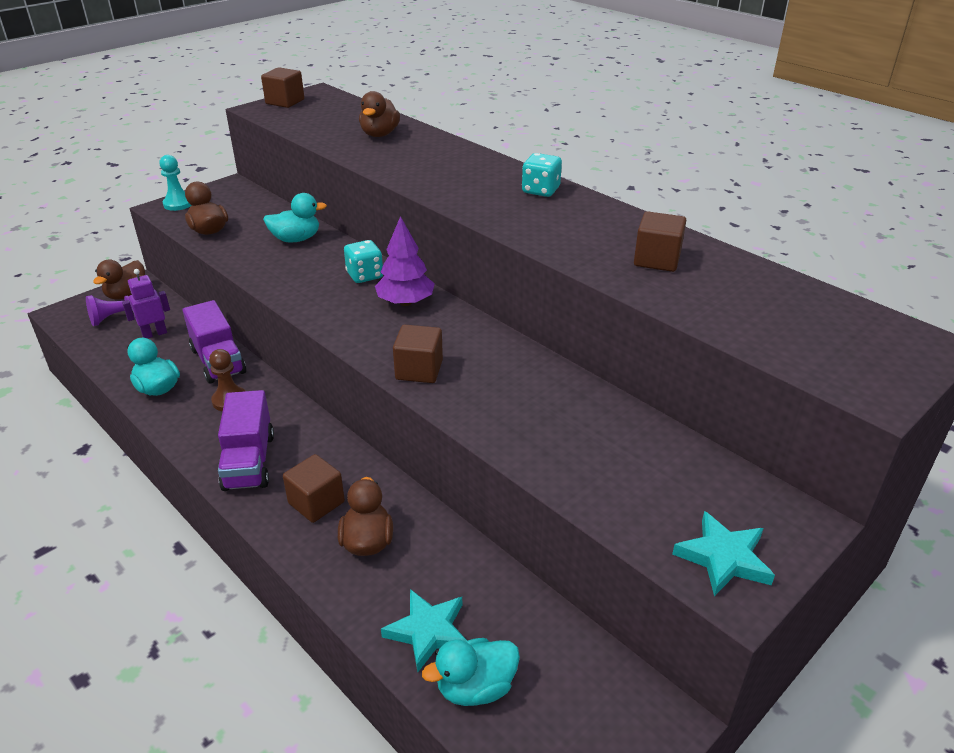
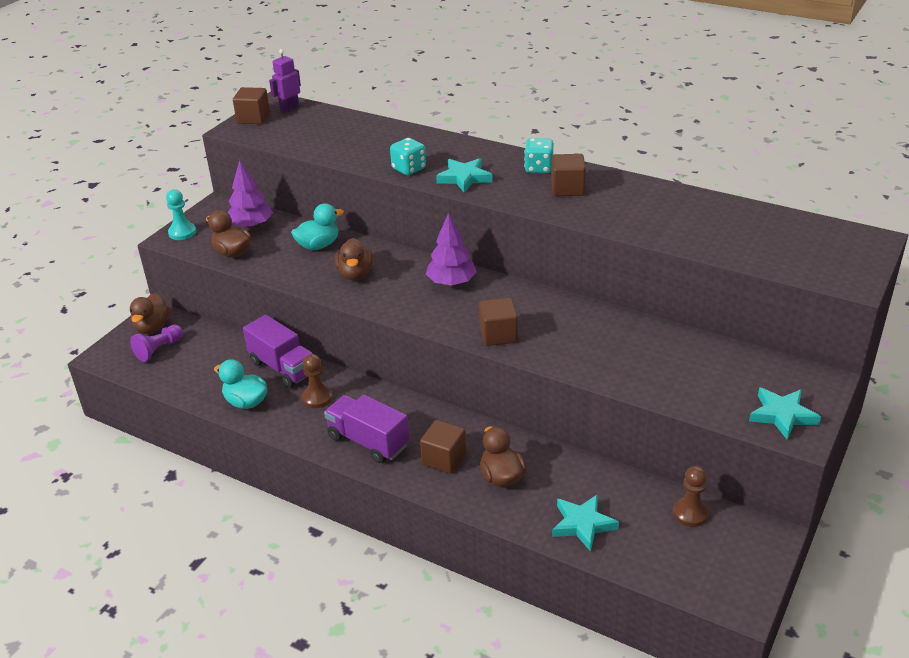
camera: 15 degrees left, 0 degrees up
purple robot [122,269,170,339] -> purple robot moved to [269,49,301,113]
purple truck [218,390,274,491] -> purple truck turned 150 degrees clockwise [324,395,409,463]
turquoise dice [344,240,383,283] -> turquoise dice moved to [390,138,426,175]
brown duck [359,91,400,137] -> brown duck moved to [335,238,373,280]
turquoise duck [422,638,520,706] -> none
brown cube [634,211,686,272] -> brown cube moved to [551,154,586,196]
none -> purple tree [228,160,273,229]
none -> turquoise star [436,158,493,193]
none -> brown pawn [673,466,709,527]

